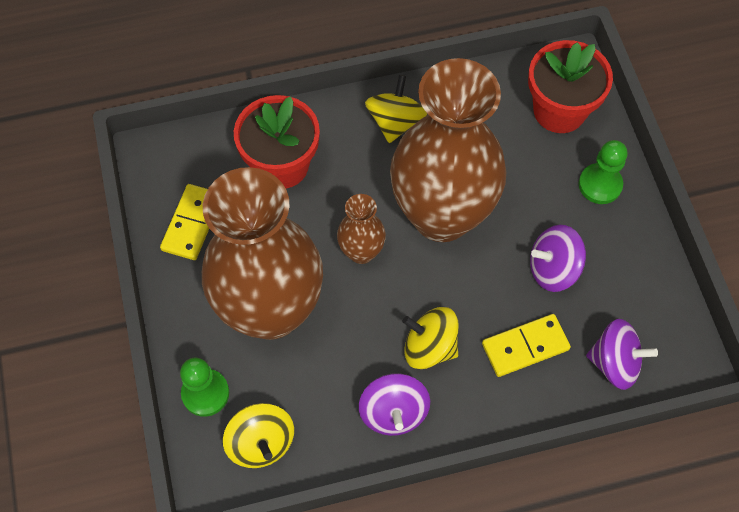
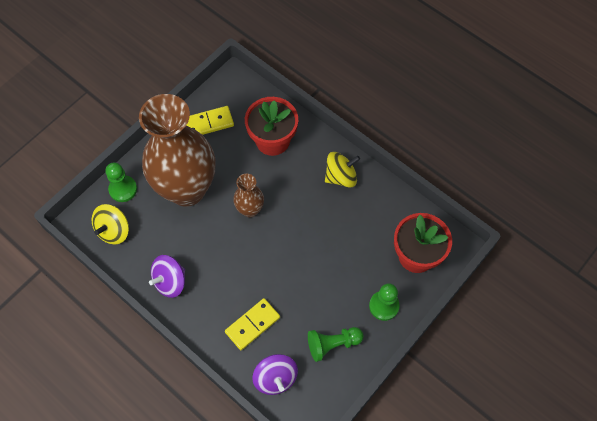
camera: 55 degrees right, 0 degrees up
brown vase [390,58,506,242] -> none
yellow spinning top [402,307,459,369] -> none
yellow domino [482,314,571,377] -> yellow domino turned 75 degrees counterclockwise [225,298,280,350]
purple spinning top [530,225,586,292] -> none
none -> green pawn [308,327,364,362]

